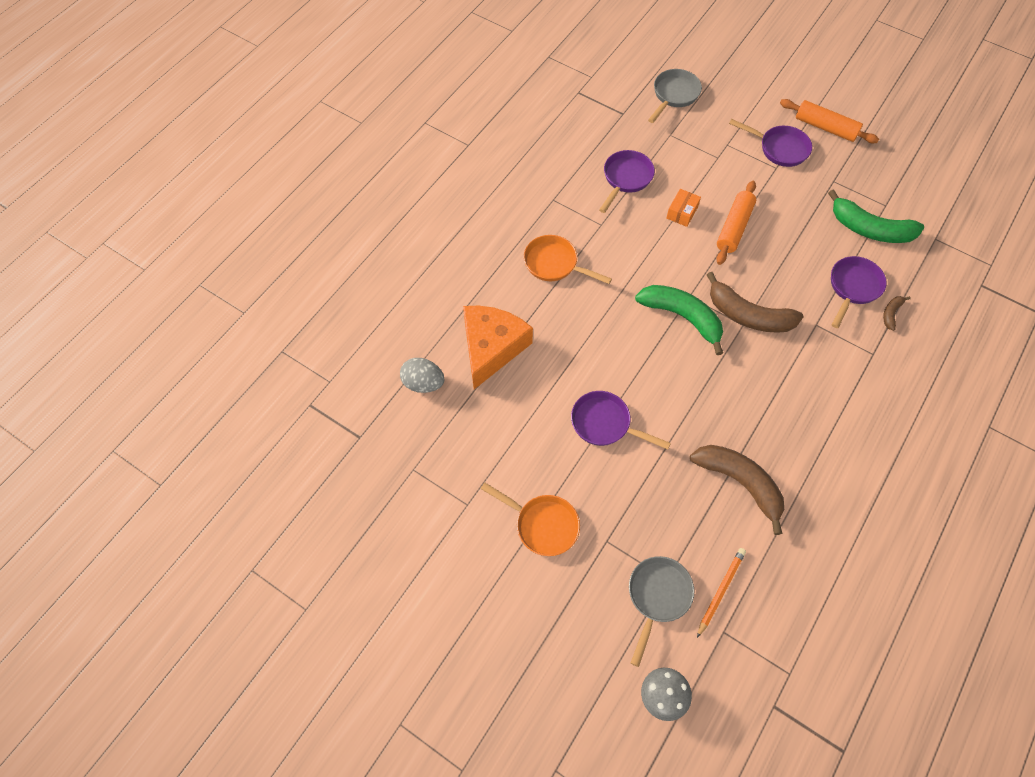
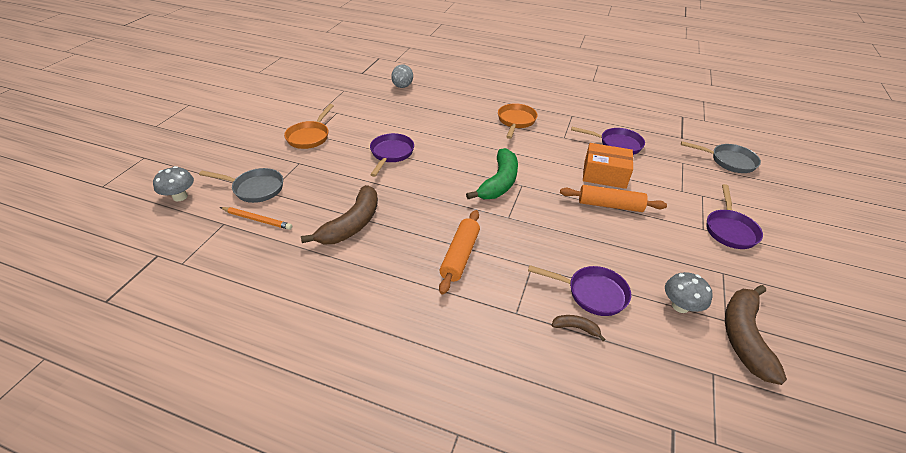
camera: 75 degrees right, 20 degrees down
orange cheese [463,306,533,389] -> none
orange box [666,189,701,227] -> orange box [583,143,633,189], size x1.70
brown banana [707,272,803,333] -> brown banana moved to [725,285,787,385]
orange rolling pin [780,99,879,143] -> orange rolling pin moved to [439,210,480,294]
green banana [828,190,924,243] -> grey mushroom [665,272,713,313]

